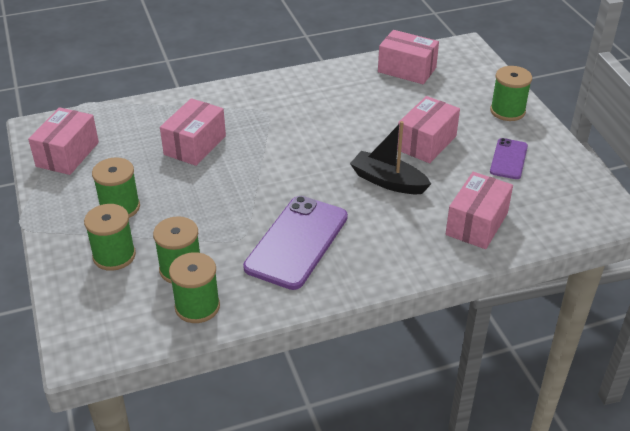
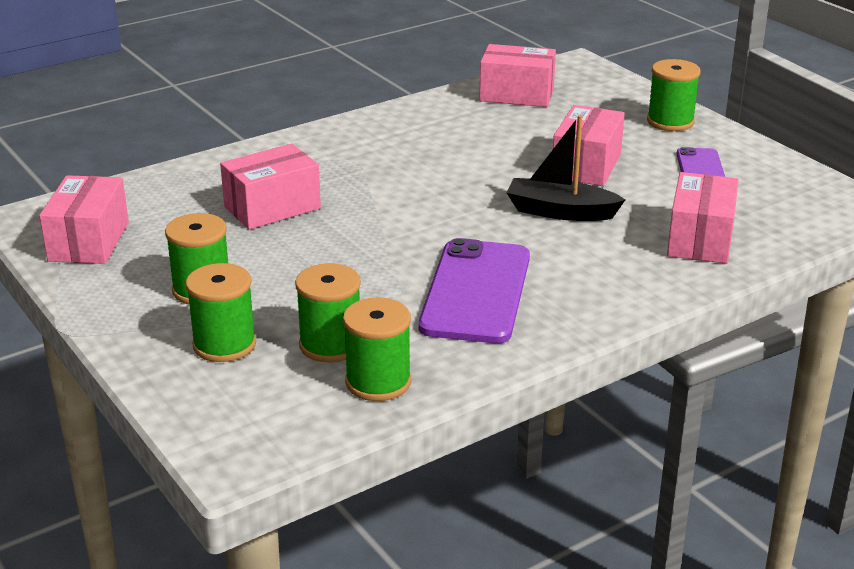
camera: 15 degrees left, 10 degrees down
pink box [160,98,226,166] -> pink box turned 45 degrees clockwise [220,144,321,229]

